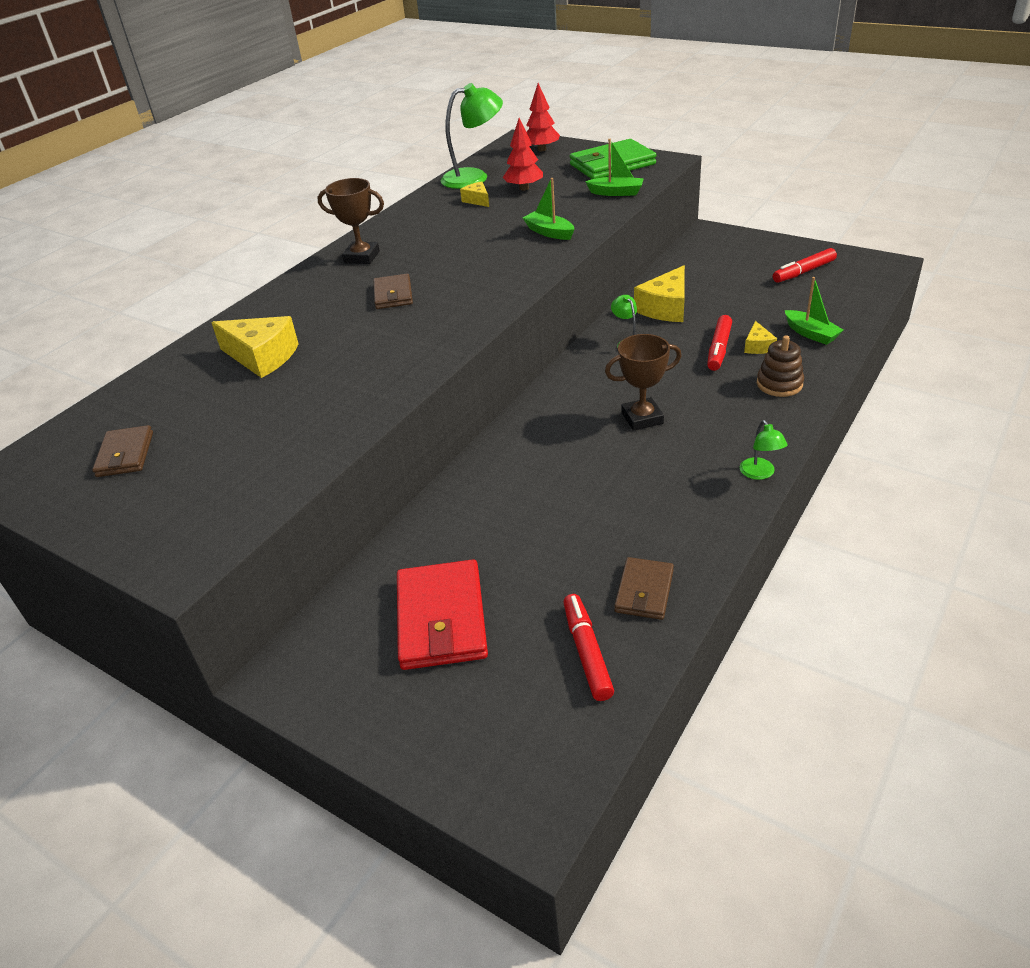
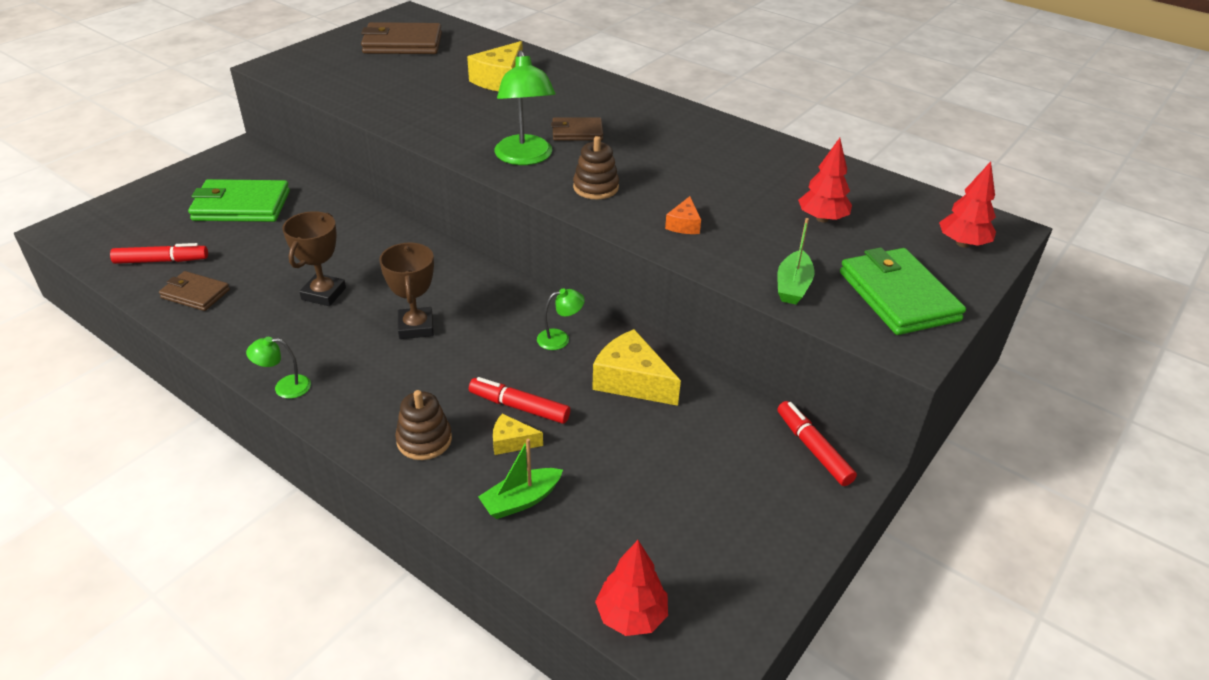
camera: 90 degrees right, 0 degrees up
brown wallet [92,425,153,477] -> brown wallet [361,22,442,54], size x1.72
brown trophy [318,178,384,264] -> brown trophy moved to [283,211,346,306]
red wallet [397,559,488,670] -> green wallet [188,179,290,222]
green lamp [440,83,503,189] -> green lamp moved to [494,50,556,165]
yellow cheese [460,181,489,207] -> none
green boat [523,178,575,240] -> orange cheese [665,196,701,234]
red marker [773,248,837,283] -> red marker moved to [777,401,857,486]
none -> brown stacking toy [573,136,619,199]
none -> red tree [595,540,668,636]

